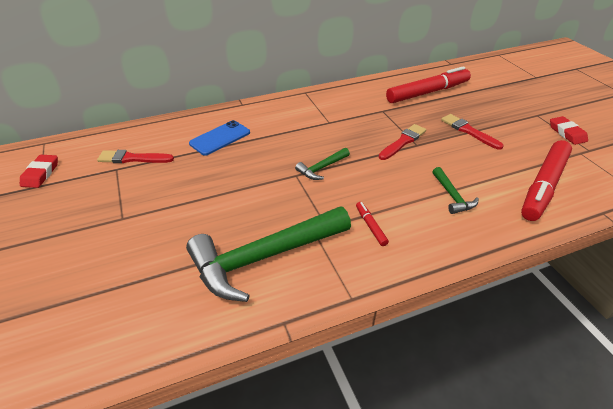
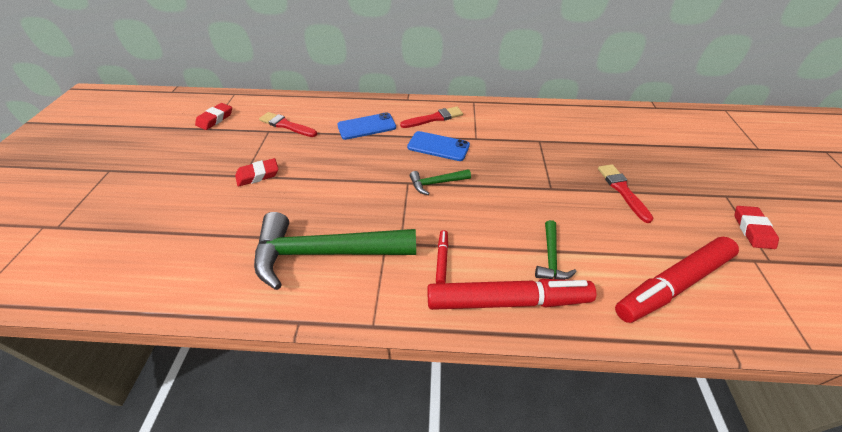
camera: 25 degrees right, 5 degrees up
red brush [379,124,426,160] -> red brush moved to [400,106,463,128]
red marker [386,66,471,103] -> red marker moved to [427,279,596,310]
none -> red eraser [235,158,278,187]
none -> blue phone [407,131,470,161]

